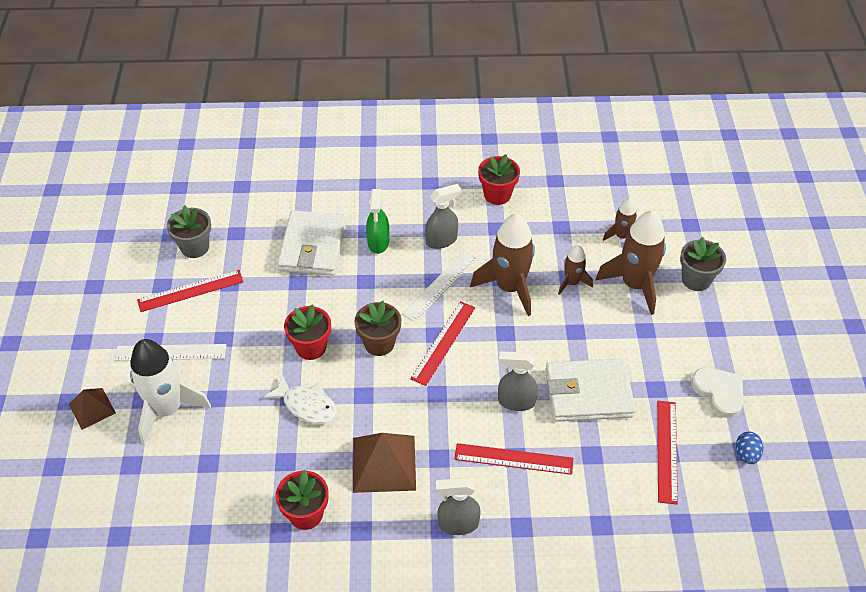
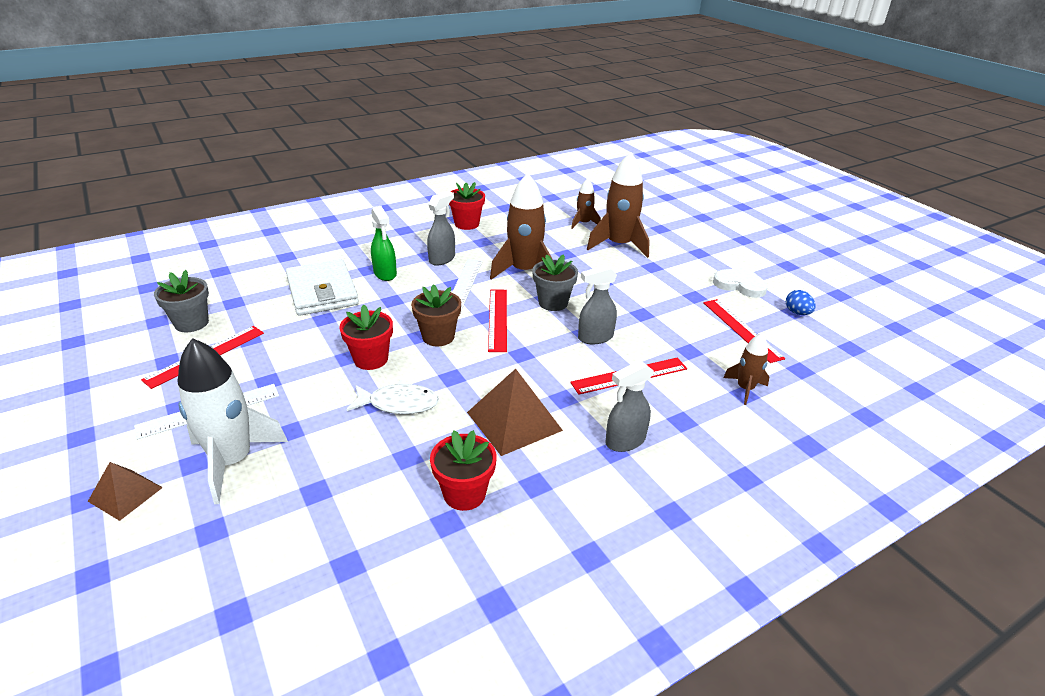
camera: 30 degrees left, 15 degrees down
white wallet [545,359,636,422] -> none
brown rocket [558,245,593,295] -> brown rocket moved to [723,333,769,405]
grey flower pot [680,237,726,291] -> grey flower pot moved to [532,254,578,311]

